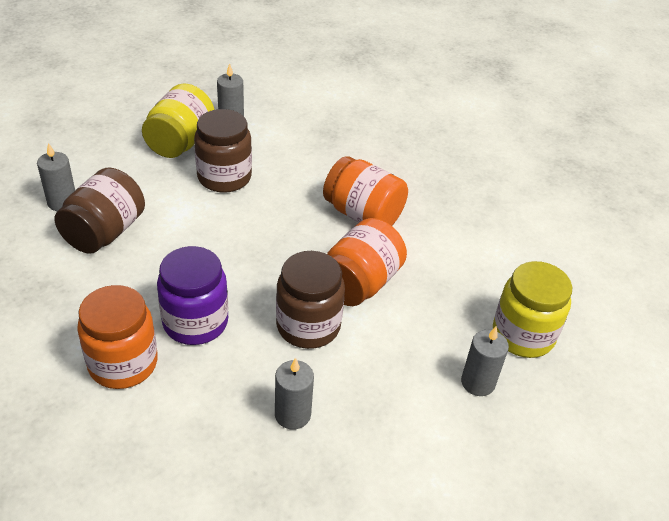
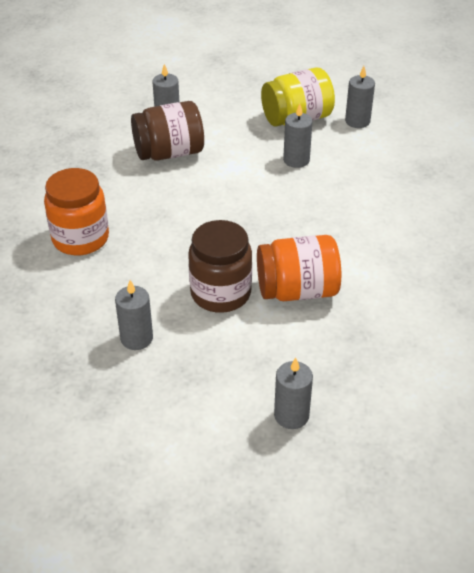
camera: 50 degrees right, 0 degrees up
purple jar [157,246,228,345] -> none
brown jar [194,109,252,193] -> grey candle [283,104,313,168]
orange jar [323,156,408,226] -> none
yellow jar [493,261,572,358] -> none

